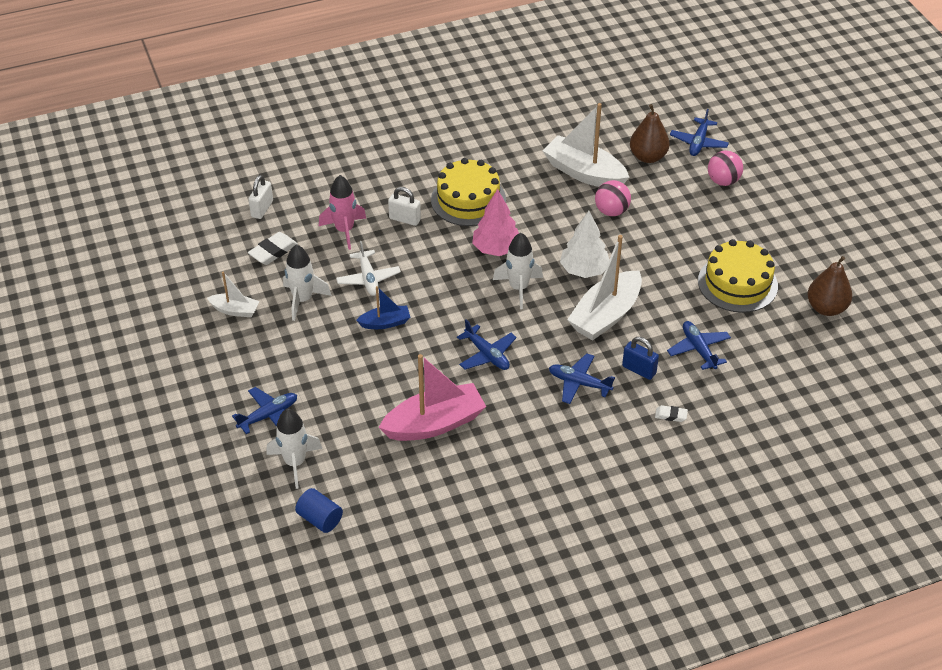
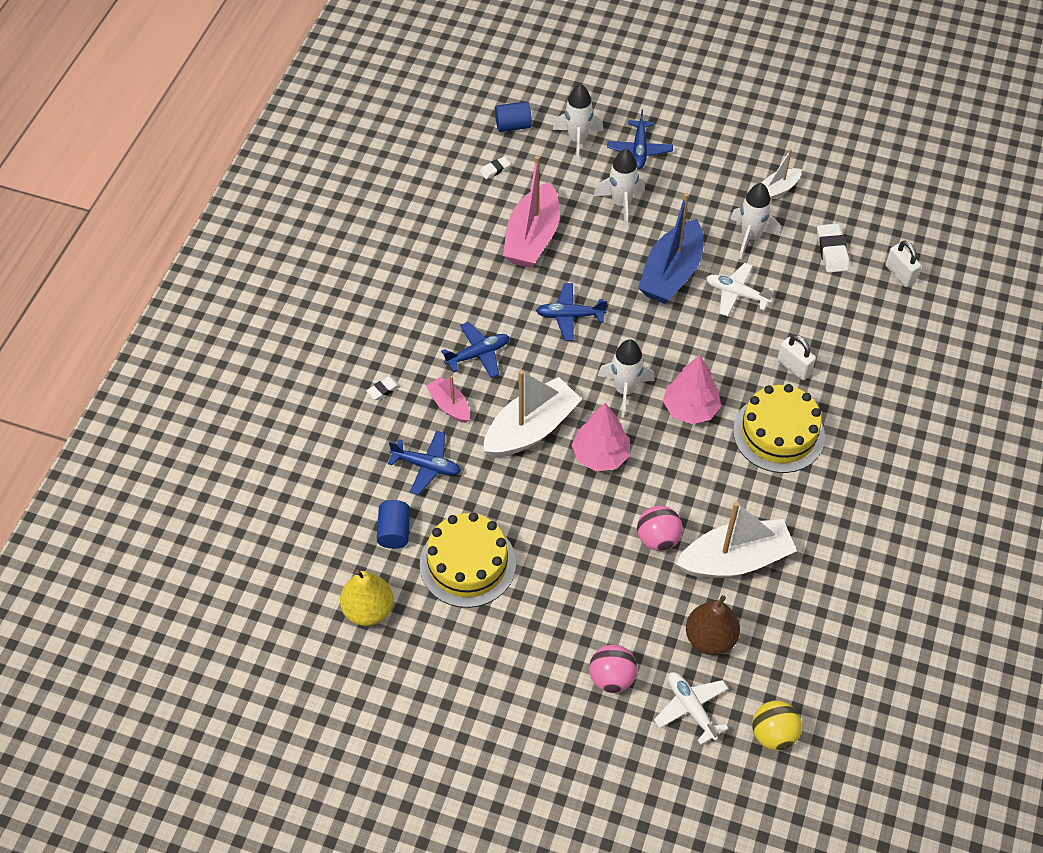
camera: 130 degrees right, 10 degrees up
pink rocket [319,175,367,250] -> none
blue boat [356,286,410,329] -> blue boat [638,193,703,304], size x1.90
white padlock [388,187,421,226] -> white padlock turned 75 degrees clockwise [777,335,816,380]
white tree [560,211,609,278] -> pink tree [572,403,630,471]
white boat [567,235,642,341] -> white boat turned 60 degrees clockwise [483,370,582,458]
blue padlock [622,337,659,380] -> pink boat [426,376,470,423]
blue plane [670,109,729,156] -> white plane [654,672,728,745]
brown pear [808,256,852,316] -> yellow pear [340,570,394,626]
none -> blue cylinder [377,500,410,549]
none -> white eraser [480,157,511,179]
none -> white rocket [593,149,645,227]
none -> yellow ball [752,701,802,751]

